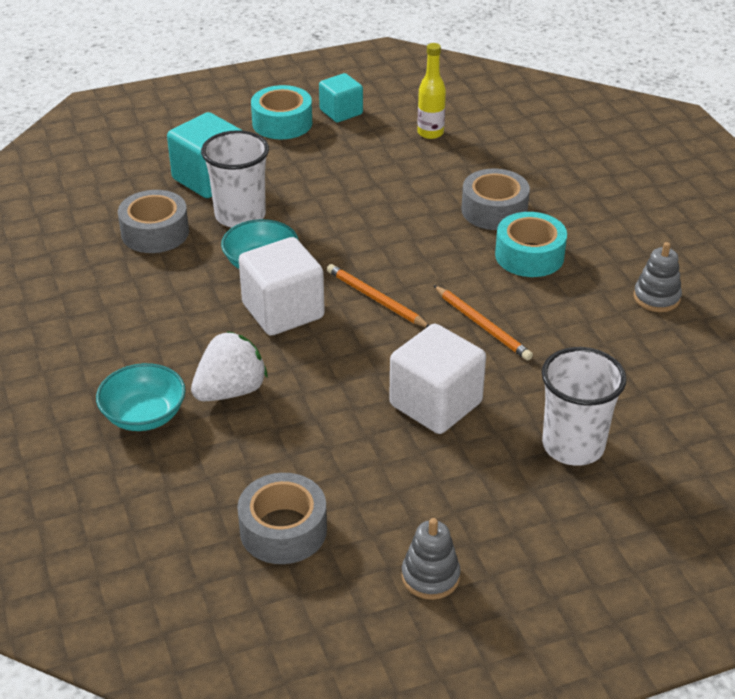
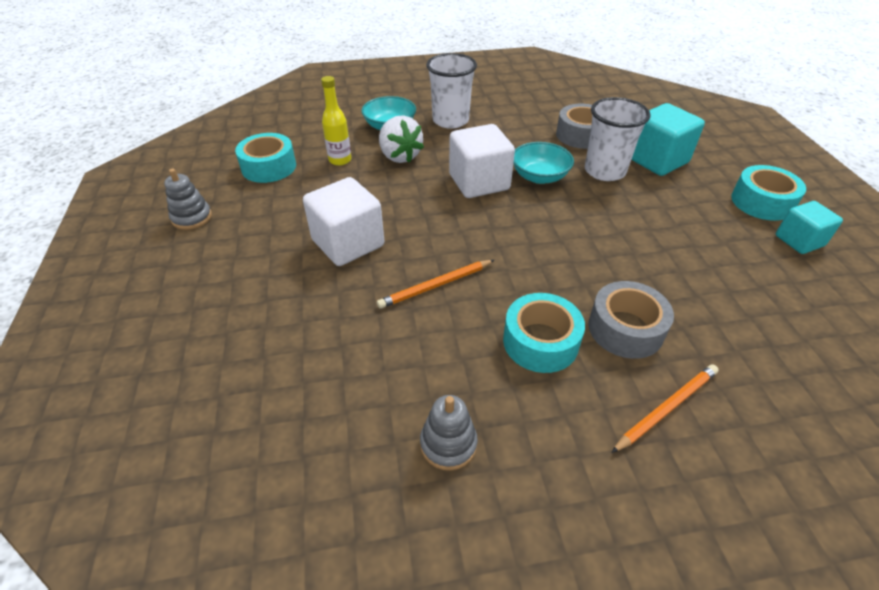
camera: 100 degrees right, 5 degrees up
grey tape [237,473,327,564] -> turquoise tape [235,133,296,183]
orange pencil [327,264,429,328] -> orange pencil moved to [611,364,719,453]
yellow bottle [418,43,446,139] -> yellow bottle moved to [321,76,352,166]
white cup [542,347,627,466] -> white cup moved to [426,53,477,129]

